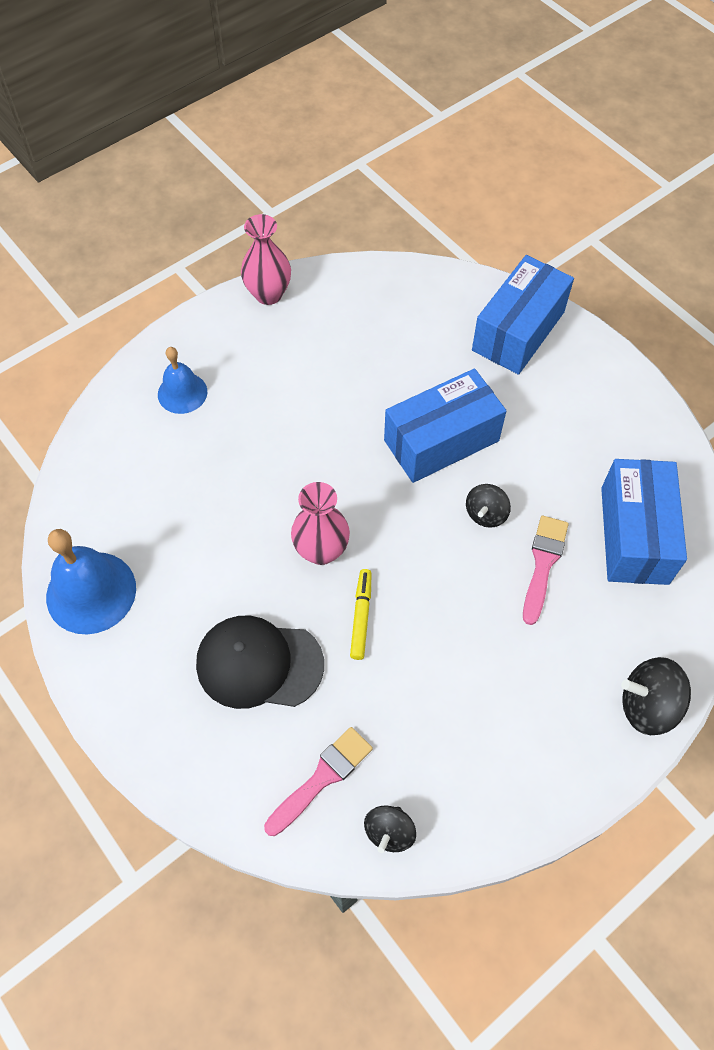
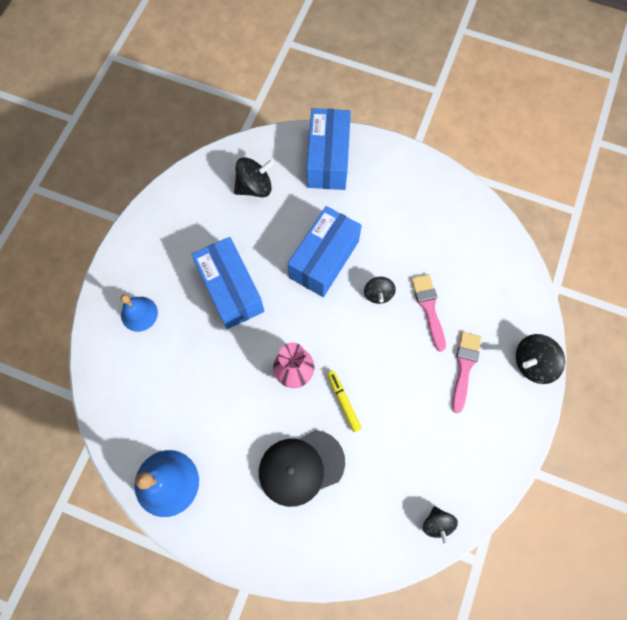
camera: 30 degrees left, 10 degrees up
pink vase [241,214,291,305] -> none
pink brush [264,727,373,836] -> pink brush moved to [452,332,481,413]
blue box [601,459,687,585] -> blue box moved to [191,237,264,329]
none -> black spinning top [234,157,275,198]

